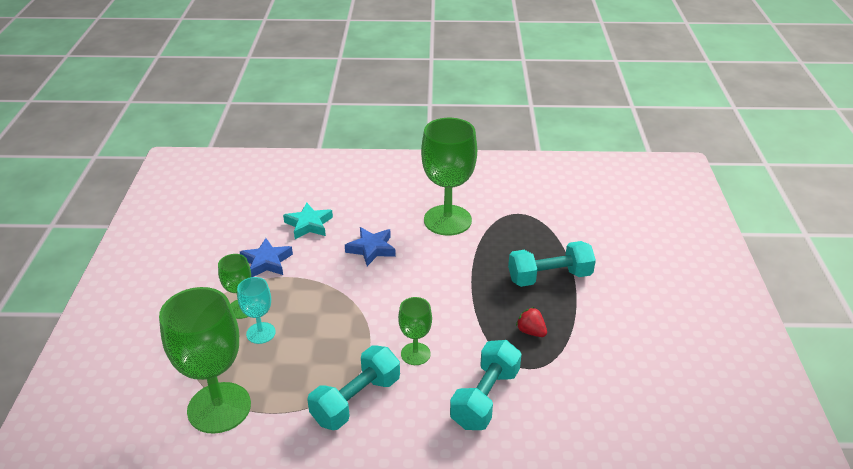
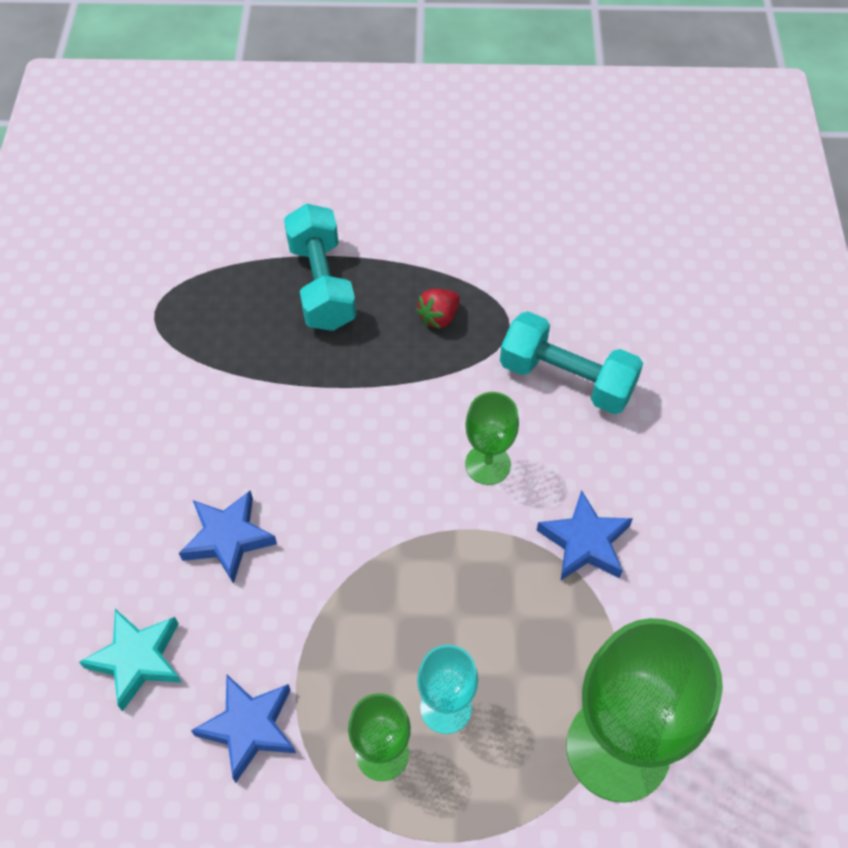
camera: 90 degrees left, 20 degrees up
turquoise dumbbell [307,345,400,430] -> blue star [537,490,633,581]
green goblet [421,118,477,236] -> none

